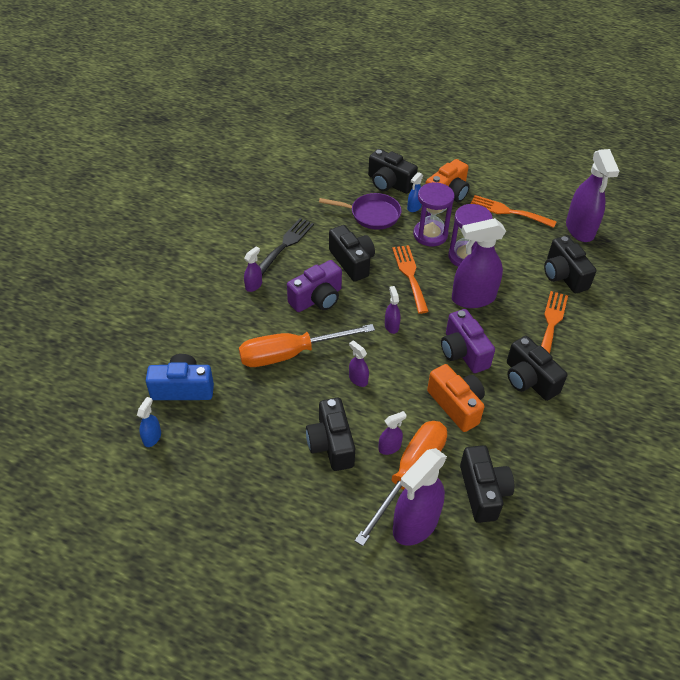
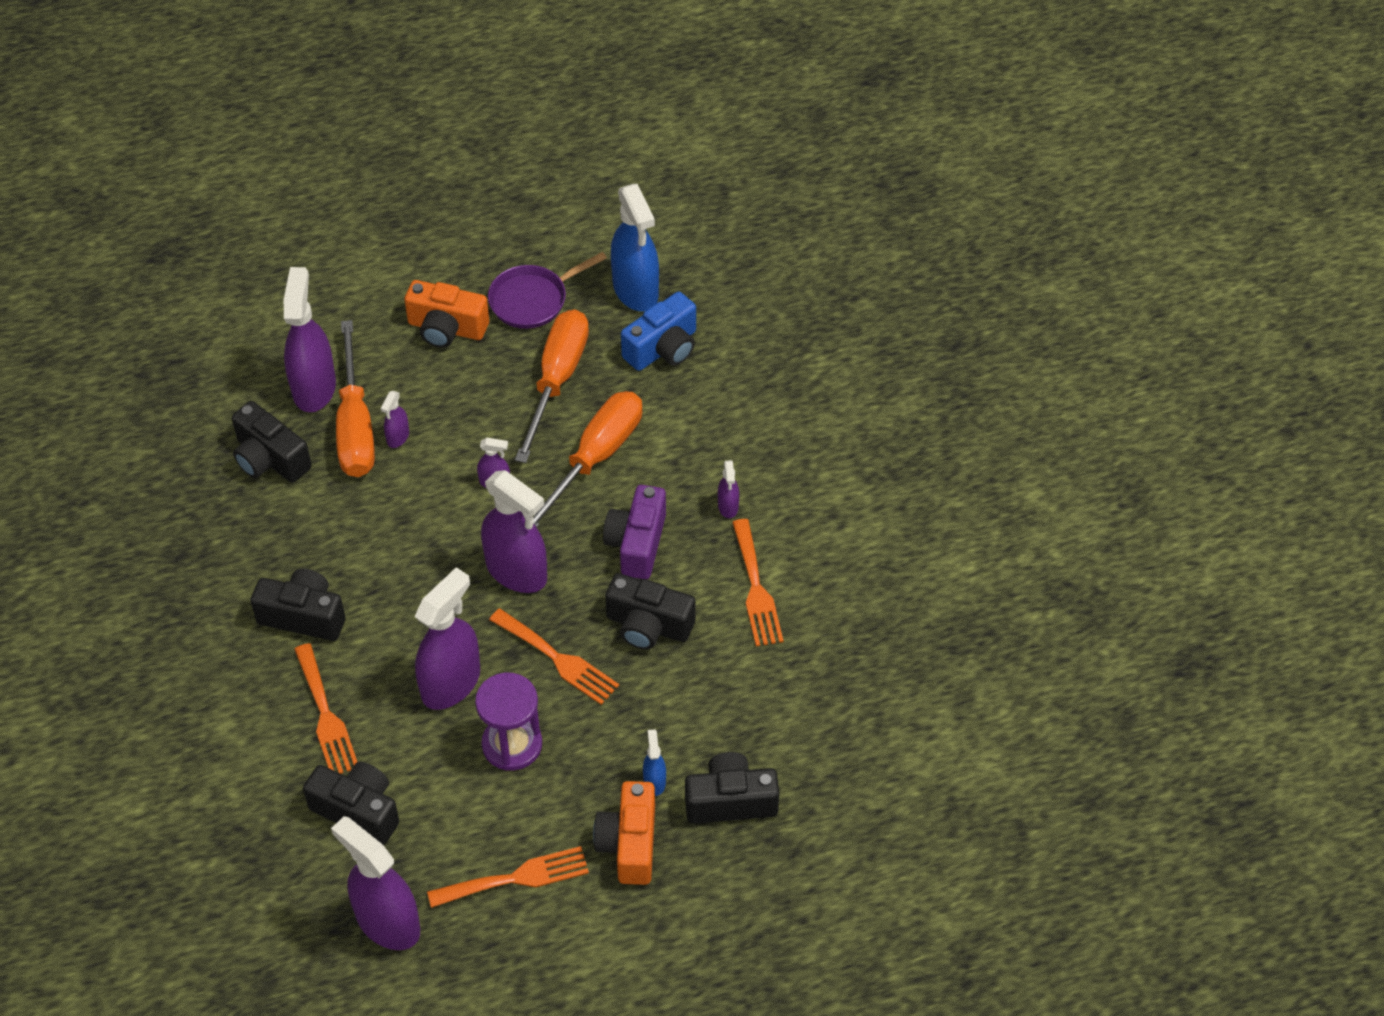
camera: 140 degrees right, 5 degrees up
blue spray bottle [137,397,161,447] -> blue spray bottle [611,184,659,312], size x2.19
black fork [259,218,314,275] -> orange fork [732,519,783,647]
black camera [306,398,355,471] -> none
purple pan [319,193,402,230] -> purple pan moved to [488,252,607,329]
purple spray bottle [385,286,401,334] -> purple spray bottle [481,470,547,593], size x2.19
purple hourglass [413,182,455,246] -> none
orange camera [427,364,485,432] -> orange camera moved to [404,280,489,348]
purple camera [441,309,495,373] -> none
none -> orange screwdriver [515,309,589,463]

